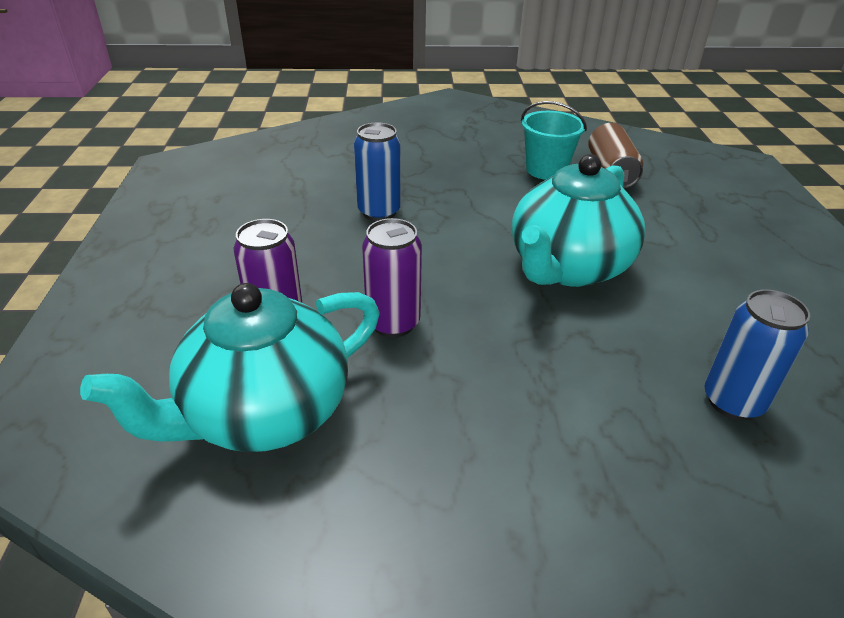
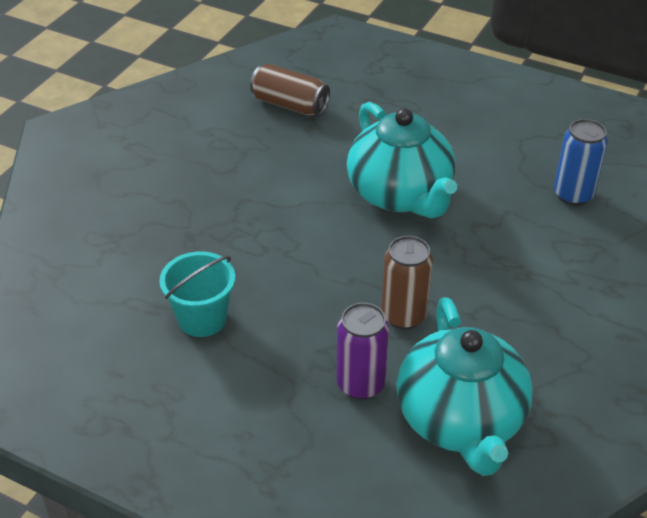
camera: 60 degrees left, 5 degrees up
blue can [354,122,401,221] -> none
purple can [362,218,422,338] -> brown can [381,236,433,329]
turquoise bucket [521,101,587,180] -> turquoise bucket moved to [159,251,235,337]

